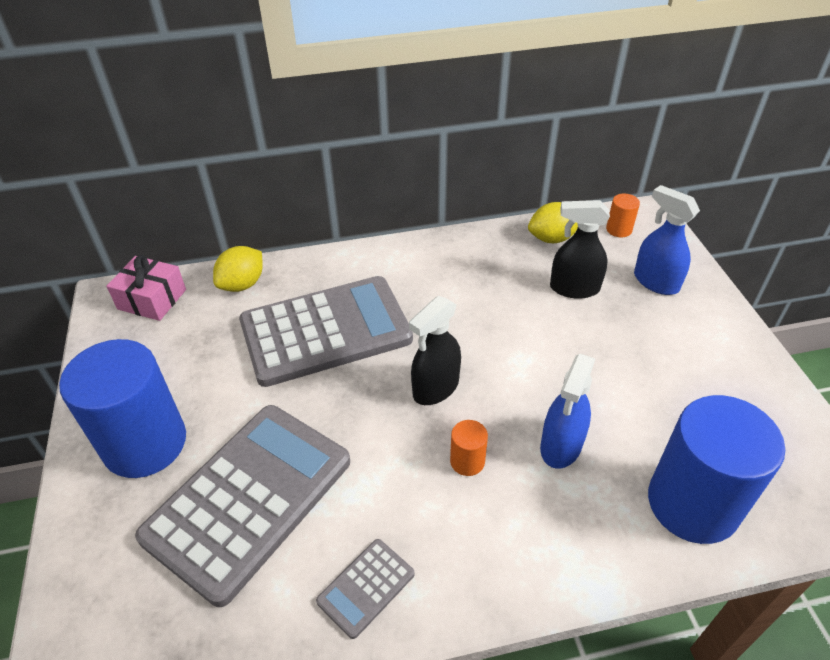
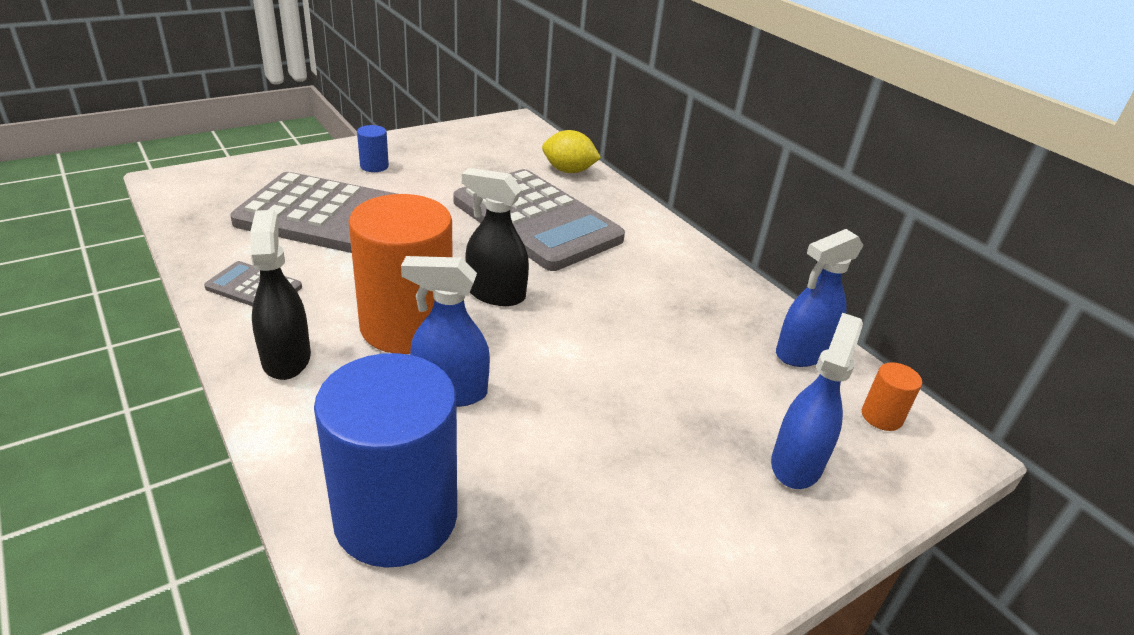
camera: 65 degrees right, 10 degrees down
blue cylinder [59,339,186,478] -> blue cylinder [357,125,389,172], size x0.41
pink gift [106,255,186,321] -> none
orange cylinder [450,420,488,476] -> orange cylinder [349,194,453,354], size x2.42
yellow lemon [528,202,578,243] -> blue spray bottle [776,229,864,367]
black spray bottle [550,200,610,299] -> black spray bottle moved to [250,210,311,380]

